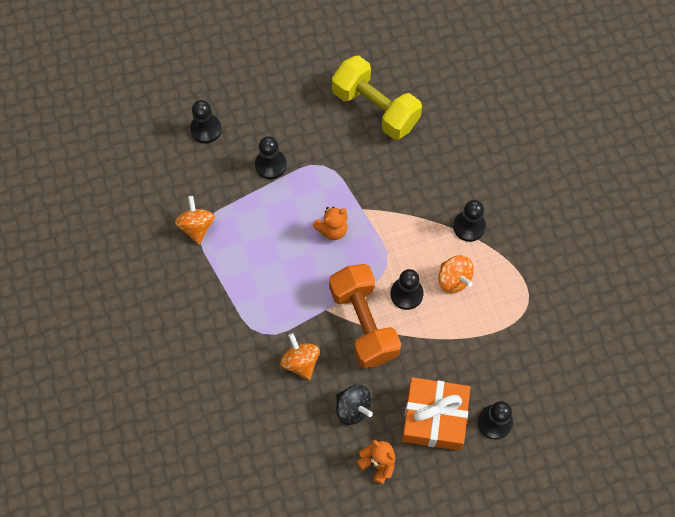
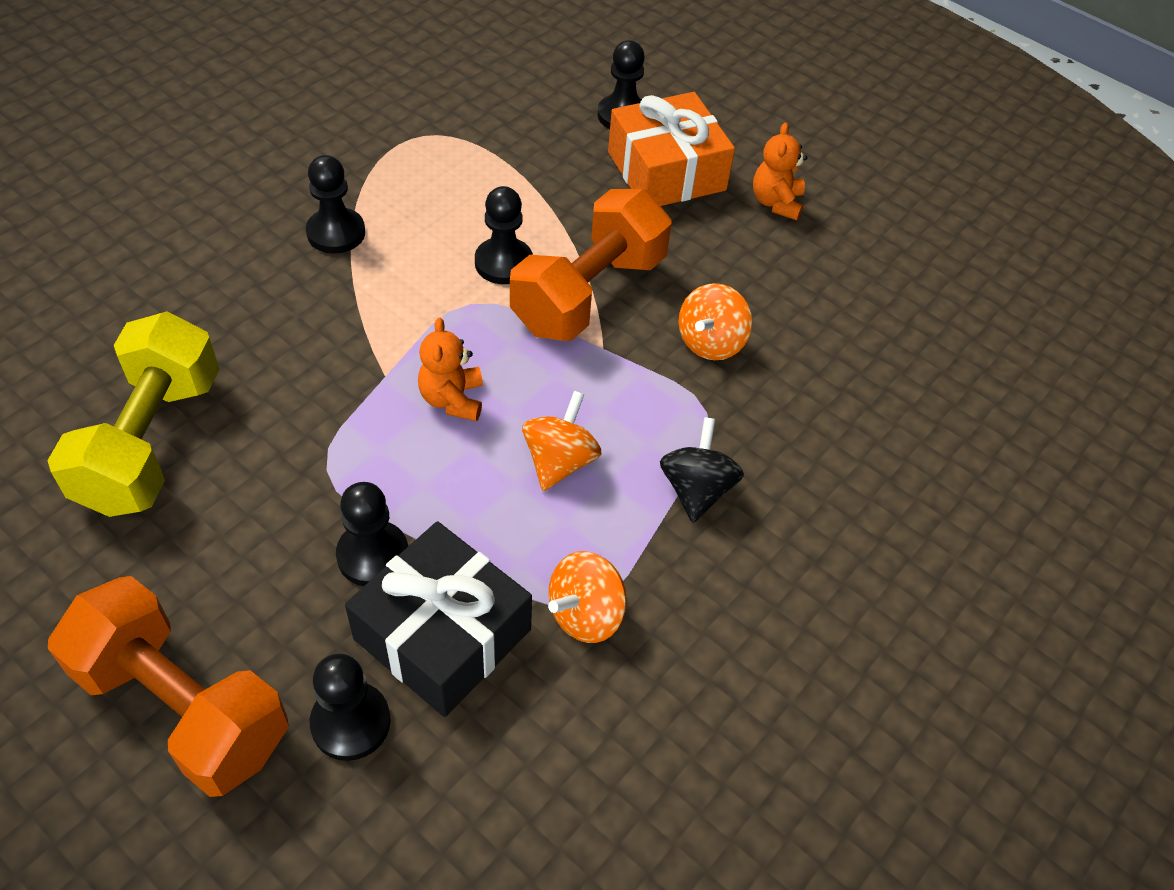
camera: 125 degrees left, 15 degrees down
orange teddy bear [313,207,348,240] -> orange teddy bear turned 120 degrees counterclockwise [418,317,483,421]
black spinning top [336,385,373,425] -> black spinning top moved to [660,417,744,523]
orange spinning top [439,255,474,293] -> orange spinning top moved to [522,391,601,491]
none -> orange dumbbell [48,576,289,797]
none -> black gift [345,521,532,717]

